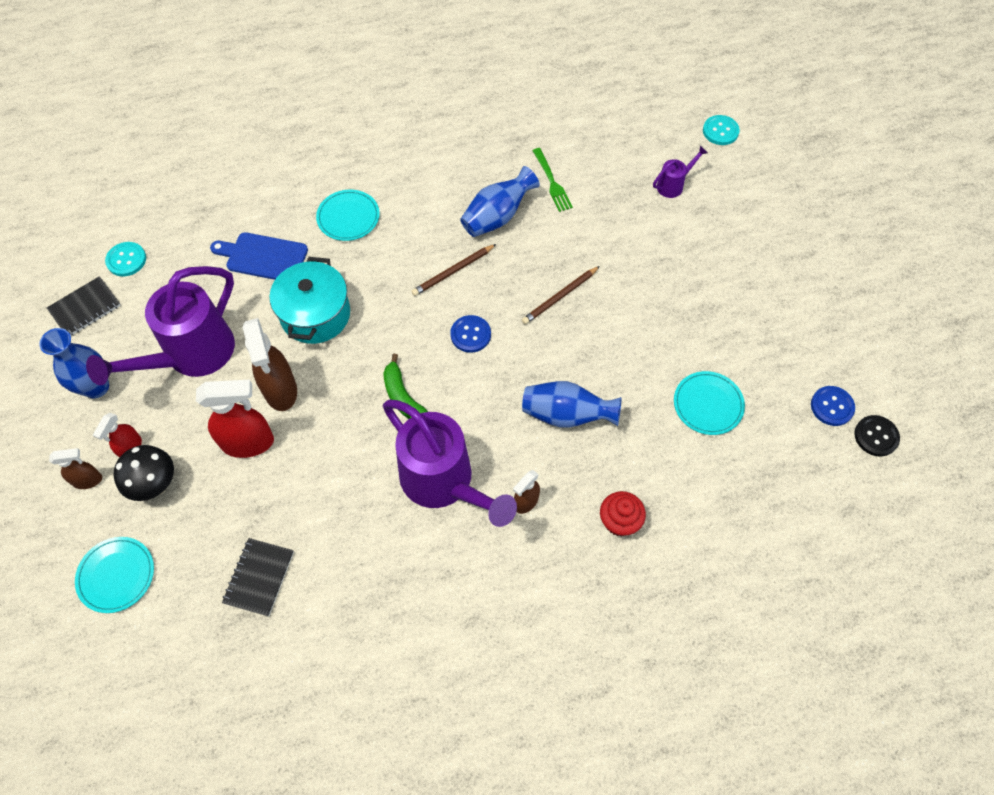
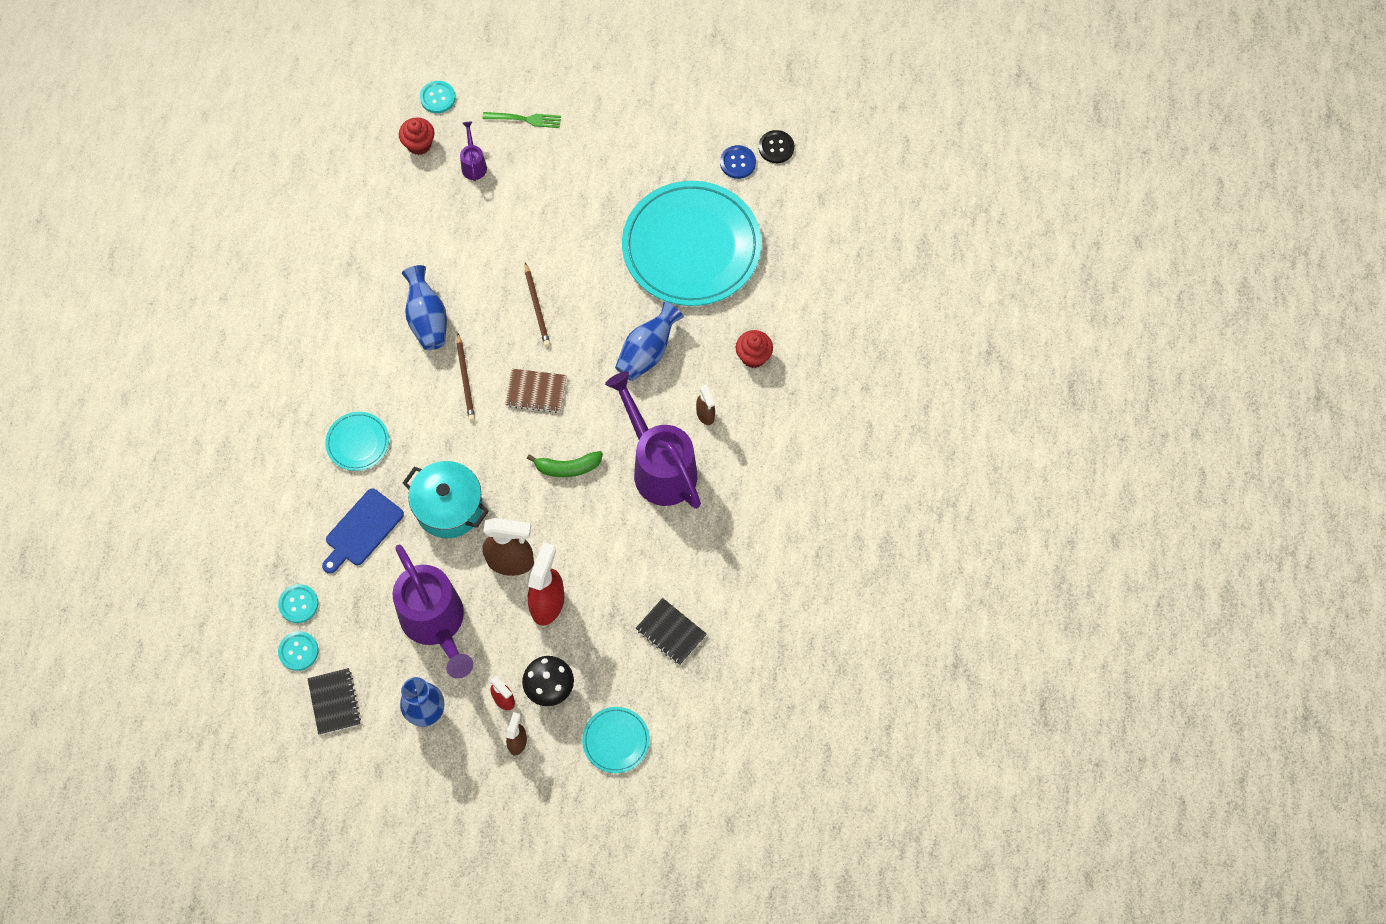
camera: 65 degrees left, 5 degrees up
purple watering can [383,400,517,527] -> purple watering can turned 105 degrees counterclockwise [605,372,701,509]
blue button [450,315,491,353] -> brown notebook [505,369,567,413]
green fork [532,148,573,212] -> green fork moved to [482,112,561,128]
turquoise plate [674,371,745,435] -> turquoise plate [622,181,762,306], size x2.29
none -> turquoise button [278,584,318,623]
none -> red cupcake [399,118,435,155]

